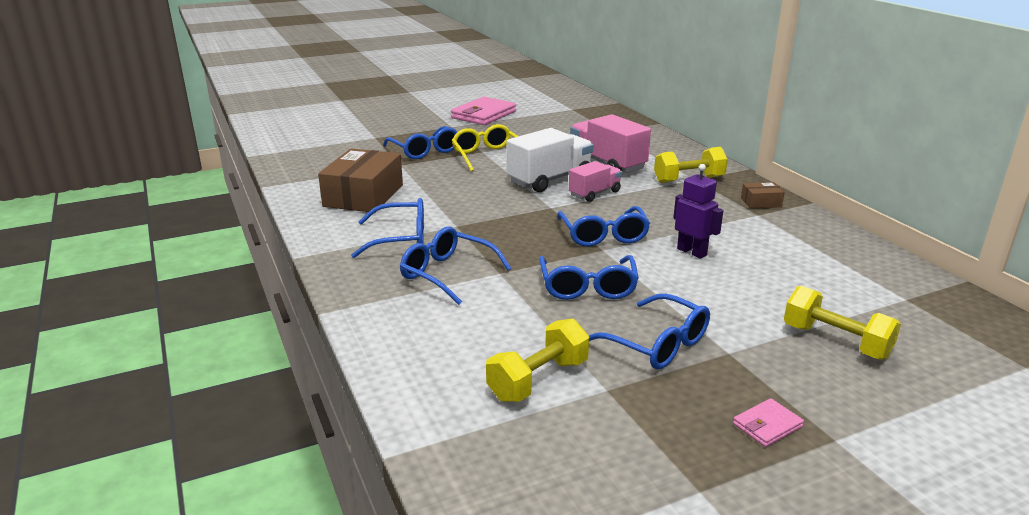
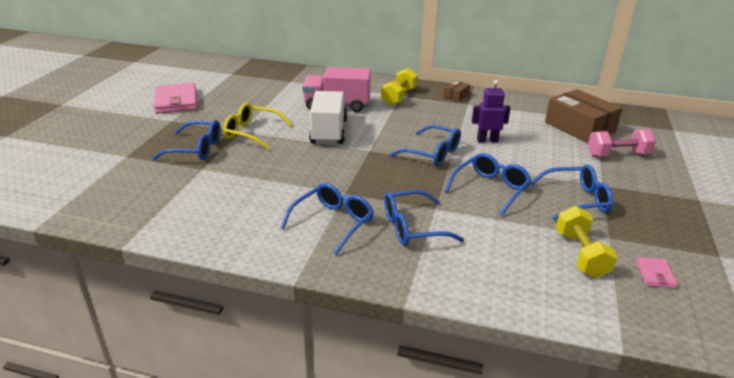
camera: 50 degrees left, 5 degrees up
brown box [318,149,403,212] -> brown box moved to [545,89,622,143]
blue glasses [539,255,639,300] -> blue glasses turned 90 degrees counterclockwise [445,153,531,216]
pink truck [569,161,622,202] -> none
pink wallet [733,398,804,447] -> pink wallet moved to [636,257,678,288]
yellow dumbbell [784,286,901,360] -> pink dumbbell [588,129,656,157]

